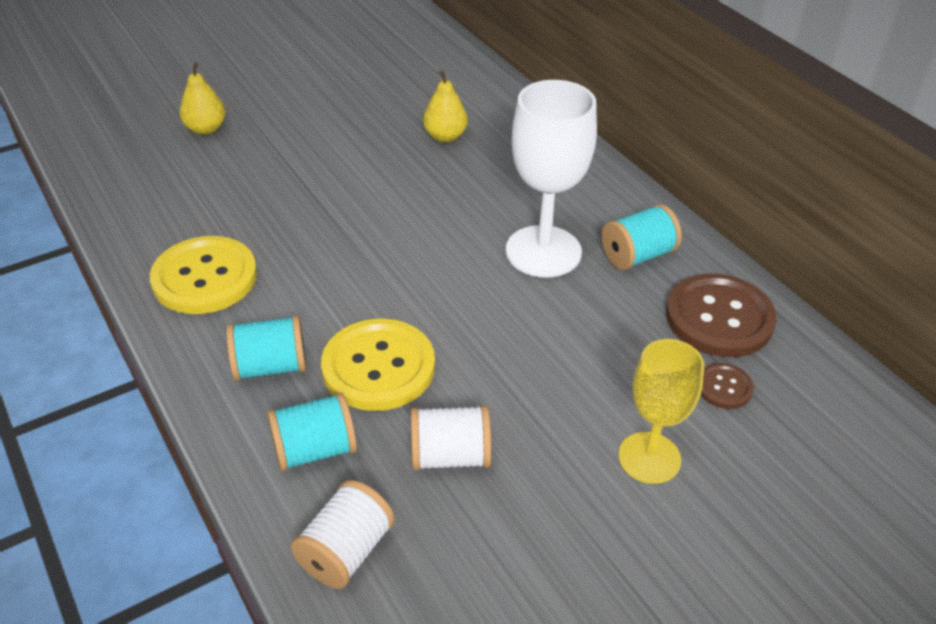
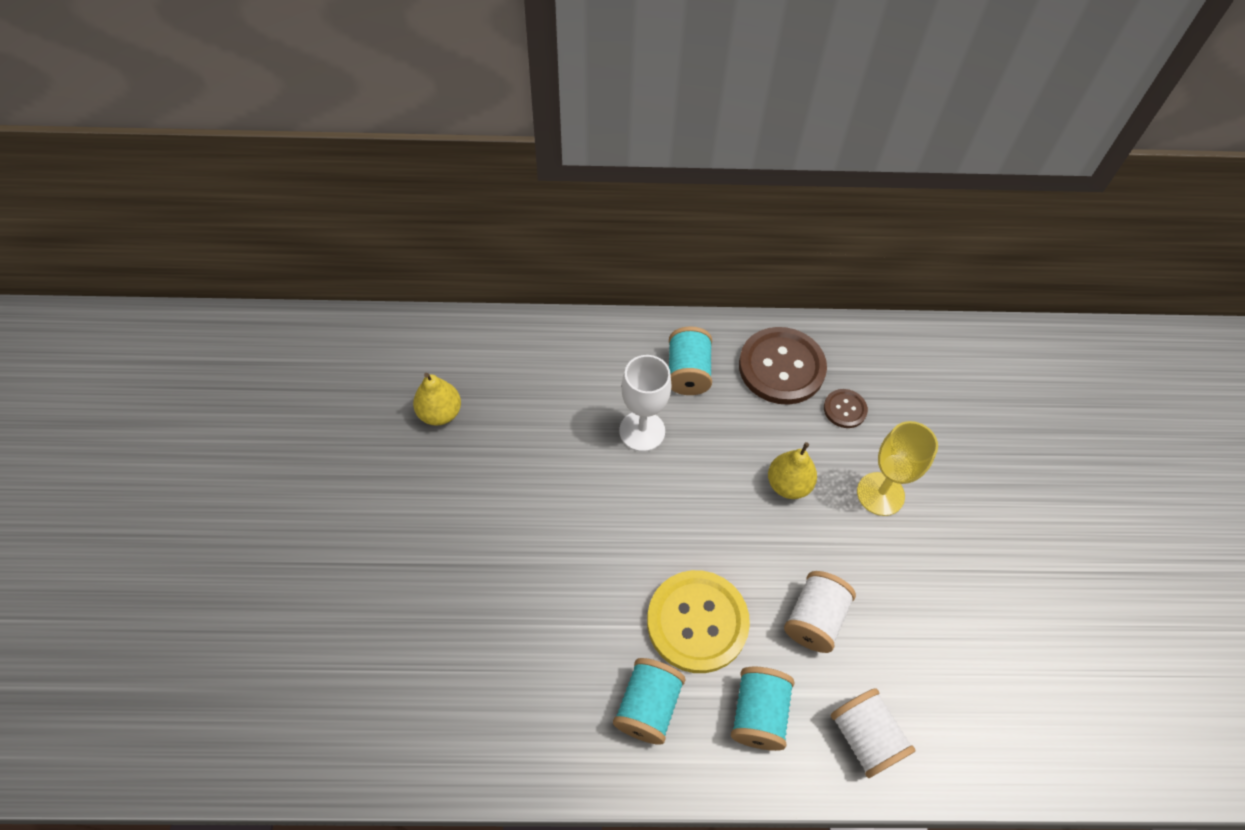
camera: 60 degrees left, 15 degrees up
yellow button [150,236,257,314] -> none
yellow pear [179,62,226,135] -> yellow pear moved to [768,442,817,499]
white goblet [506,80,597,278] -> white goblet [619,355,672,452], size x0.66

